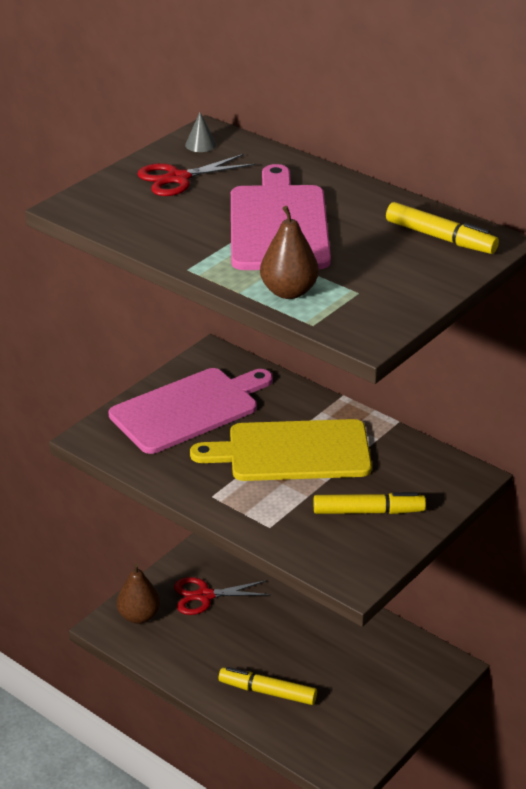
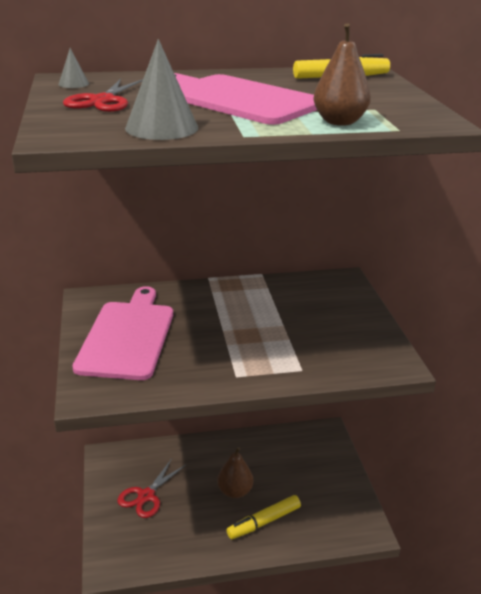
camera: 50 degrees left, 5 degrees down
brown pear [117,564,160,624] -> brown pear moved to [217,447,253,498]
yellow cutting board [190,419,372,481] -> none
yellow marker [314,492,426,514] -> none
none -> grey cone [125,39,198,140]

